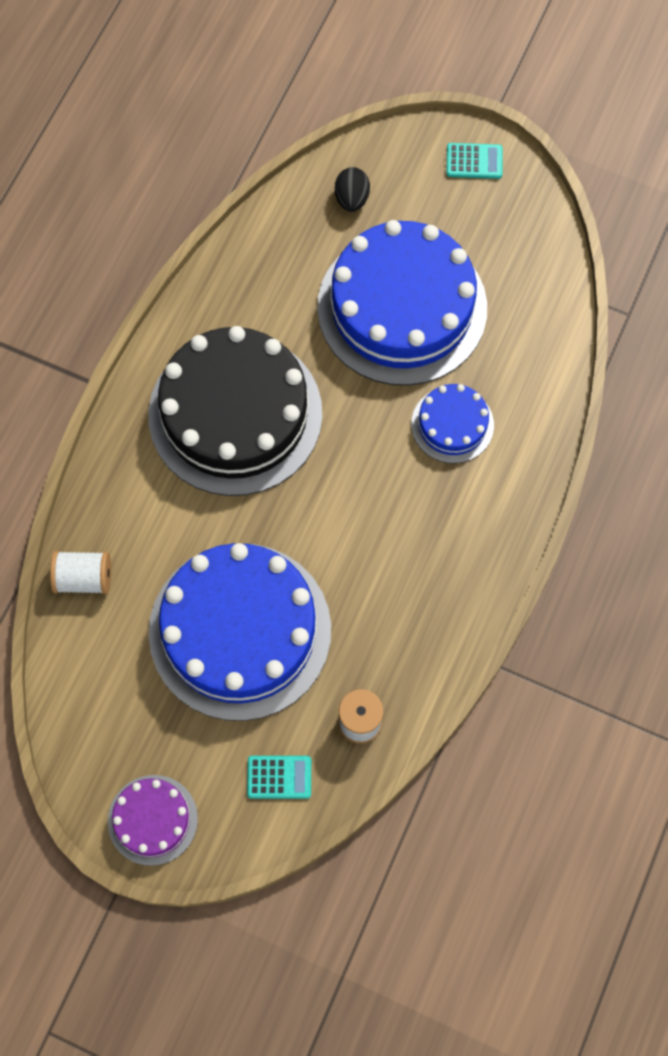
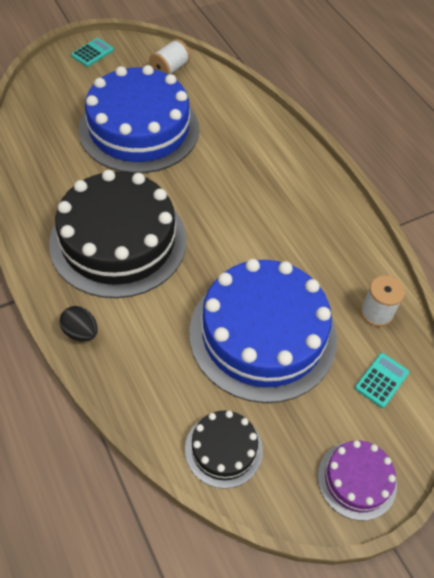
camera: 55 degrees left, 15 degrees down
white spool [50,551,111,594] -> white spool moved to [149,39,191,74]
black egg [335,167,370,212] -> black egg moved to [60,306,98,342]
blue cake [411,384,494,463] -> none
none -> black cake [185,411,263,489]

